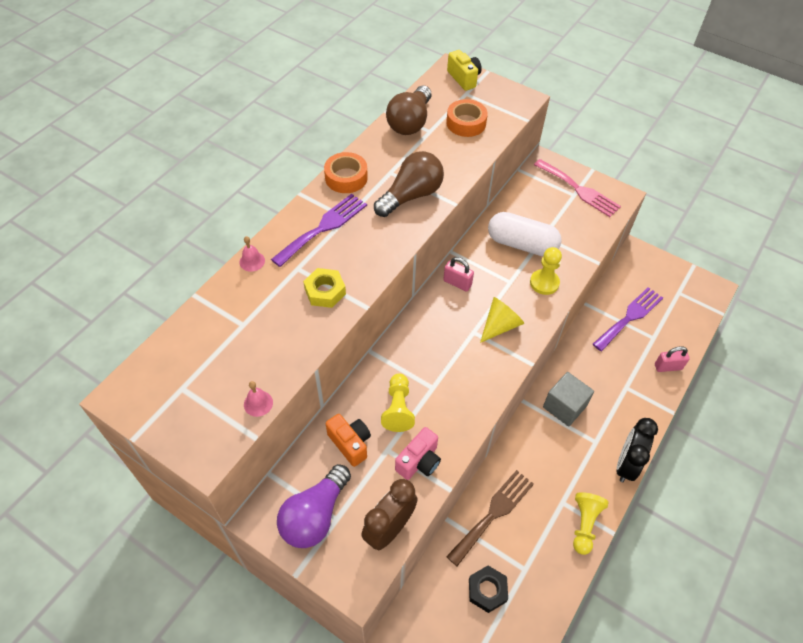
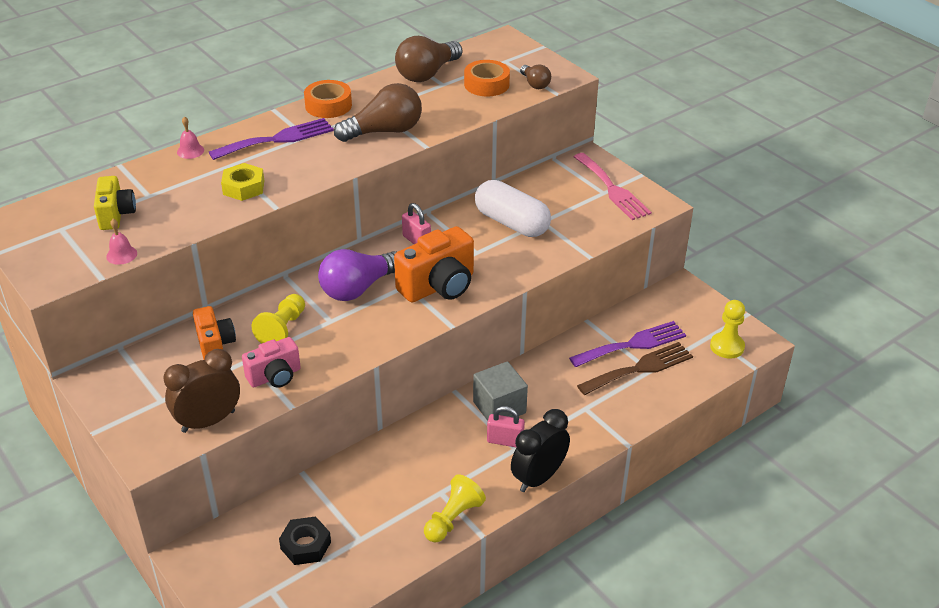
camera: 20 degrees right, 15 degrees down
purple light bulb [277,464,351,548] -> purple light bulb moved to [318,249,397,301]
brown fork [446,470,534,566] -> brown fork moved to [577,342,693,395]
yellow camera [447,50,482,91] -> yellow camera moved to [94,176,136,230]
yellow cone [480,297,524,343] -> orange camera [394,226,474,302]
yellow pawn [530,247,562,295] -> yellow pawn moved to [710,300,745,359]
pink padlock [655,346,690,372] -> pink padlock moved to [487,406,525,447]
none -> brown light bulb [520,65,551,89]

